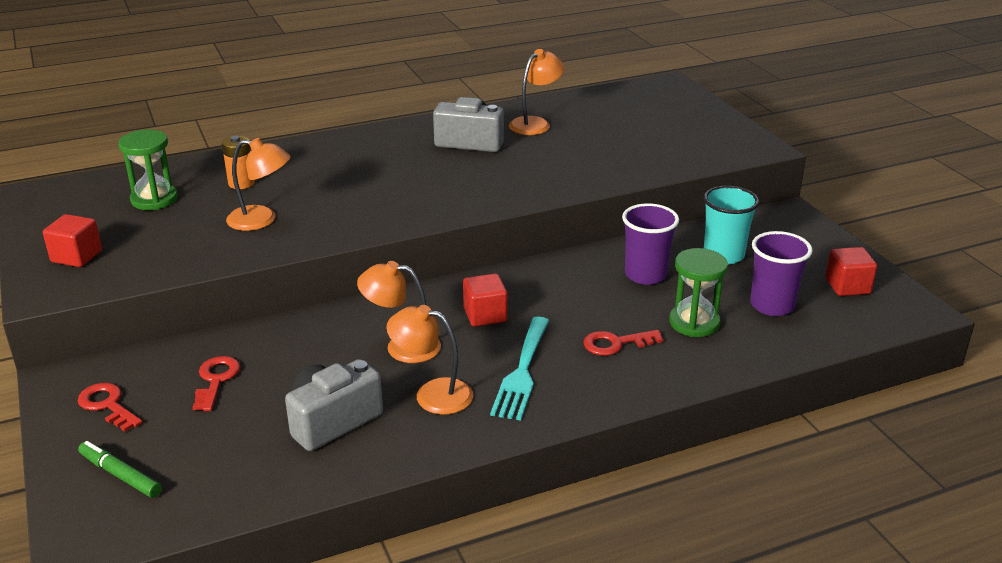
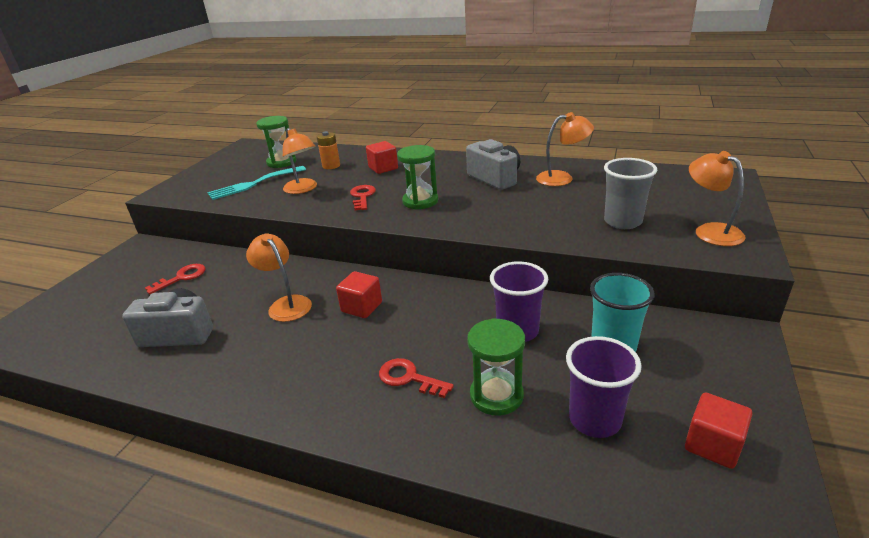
camera: 45 degrees right, 0 degrees up
red cube [43,214,102,267] -> red cube moved to [366,141,398,174]
red key [78,383,142,432] -> red key moved to [350,185,376,210]
green marker [78,441,162,498] -> none
orange lamp [387,305,473,415] -> orange lamp moved to [689,151,746,246]
turquoise fork [490,317,549,421] -> turquoise fork moved to [207,166,306,200]
none -> green hourglass [397,145,438,210]
none -> grey cup [604,158,657,229]

